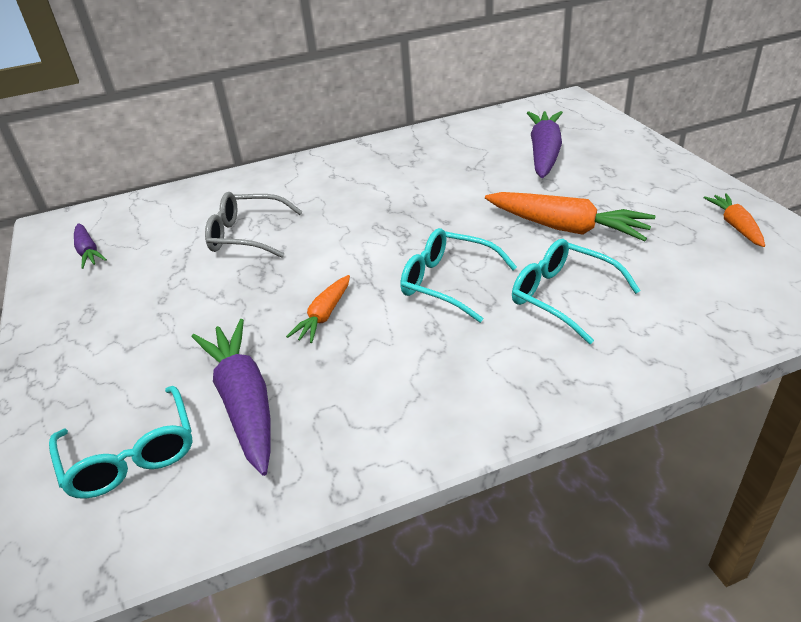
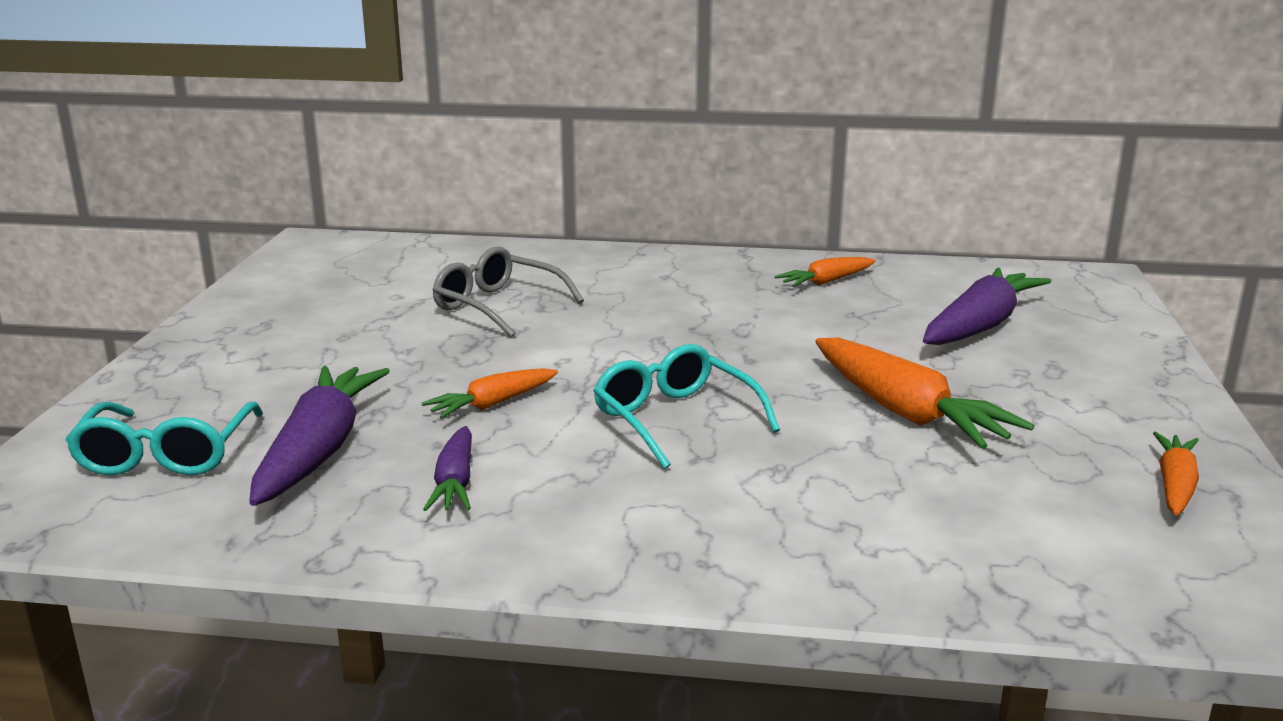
camera: 25 degrees right, 15 degrees down
purple carrot [74,223,107,269] -> purple carrot moved to [423,426,472,511]
turquoise glasses [512,239,641,344] -> none
none -> orange carrot [775,257,875,287]

